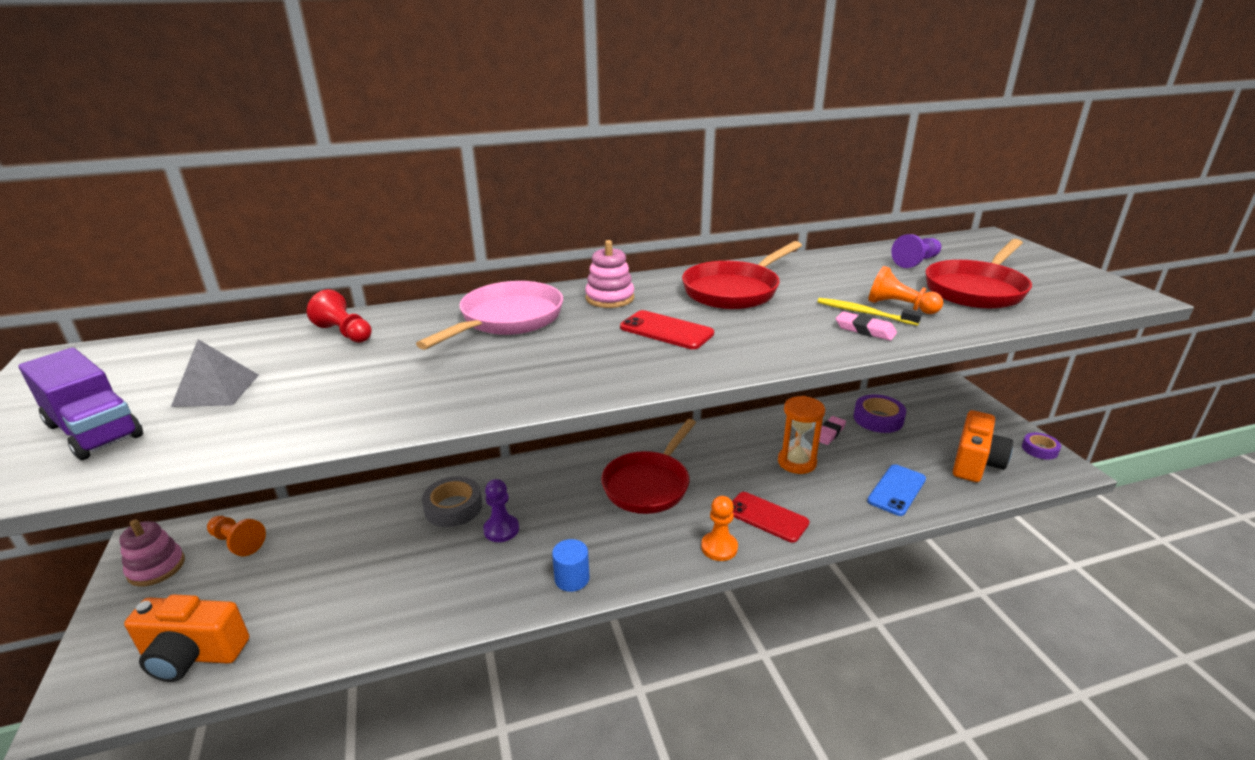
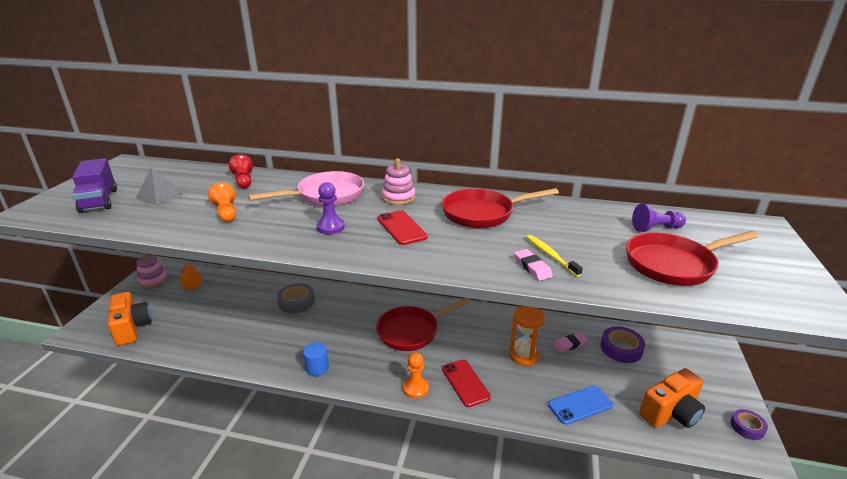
camera: 30 degrees right, 0 degrees up
orange camera [124,594,249,682] -> orange camera turned 150 degrees counterclockwise [108,292,152,346]
purple pawn [483,479,519,542] -> purple pawn moved to [316,182,345,234]
orange pawn [868,266,943,314] -> orange pawn moved to [208,182,236,222]

